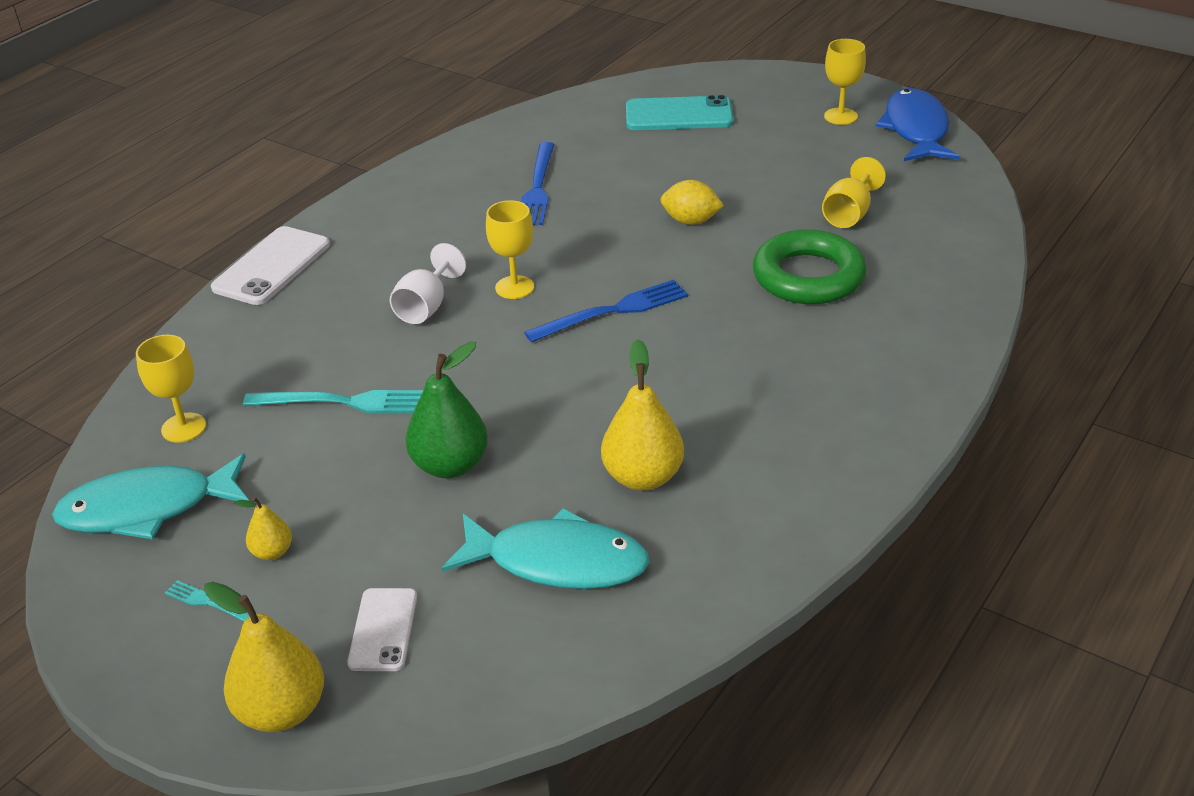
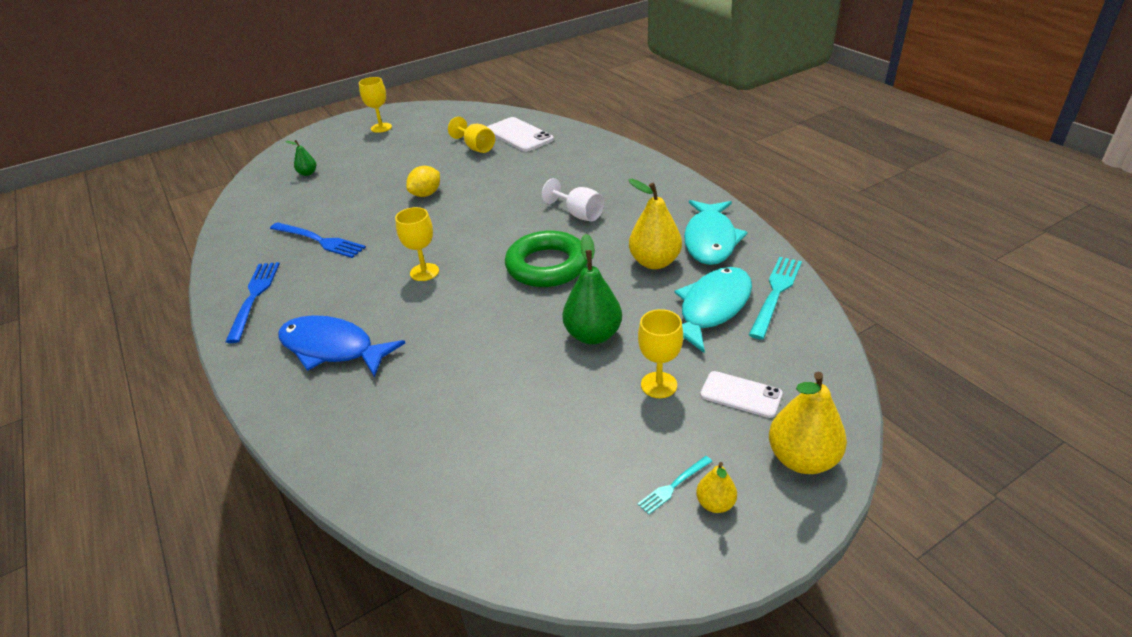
camera: 65 degrees left, 0 degrees up
turquoise fish [52,454,250,539] -> turquoise fish moved to [684,200,748,265]
yellow goblet [136,335,206,443] -> yellow goblet moved to [638,309,683,398]
white phone [211,226,330,305] -> white phone moved to [487,117,554,152]
yellow pear [234,497,292,560] -> yellow pear moved to [696,462,737,513]
turquoise fork [243,390,423,413] -> turquoise fork moved to [749,257,802,340]
white goblet [390,243,466,324] -> white goblet moved to [542,178,604,221]
blue fork [524,280,688,343] -> blue fork moved to [225,262,280,343]
turquoise phone [626,95,733,130] -> green pear [285,140,316,176]
green ring [753,229,867,304] -> green ring moved to [505,231,587,287]
blue fish [876,88,960,161] -> blue fish moved to [278,315,405,377]

